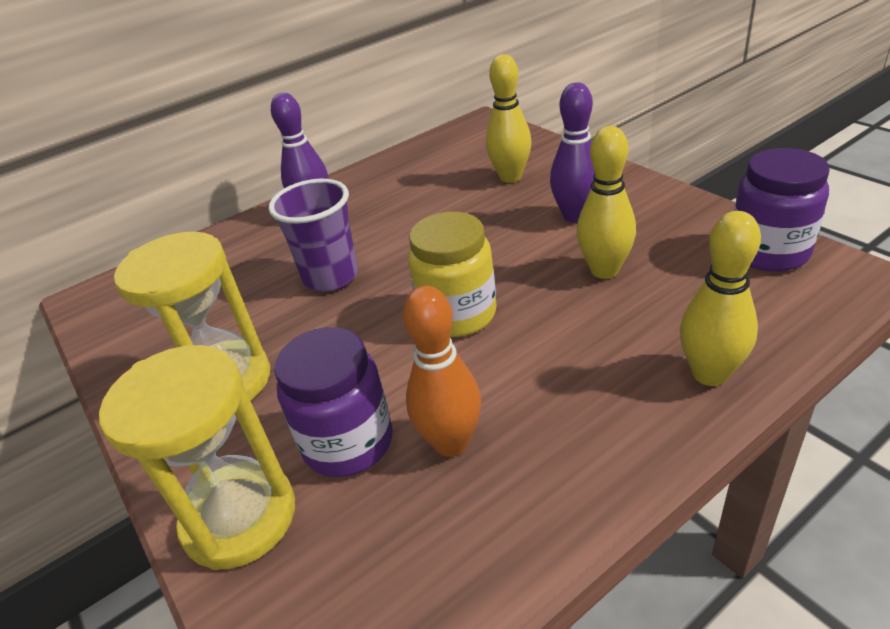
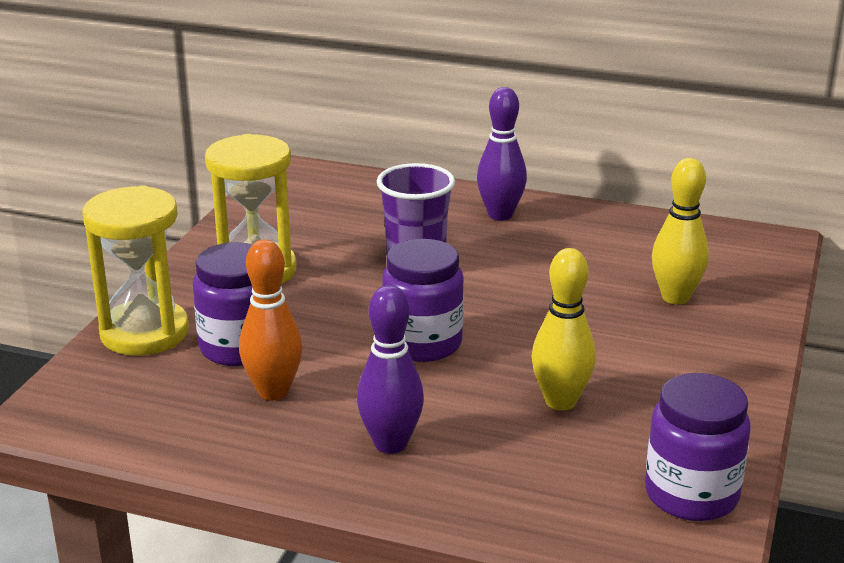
camera: 50 degrees right, 10 degrees down
yellow jar [408,212,497,337] -> purple jar [382,239,464,362]
purple bowling pin [550,83,595,223] -> purple bowling pin moved to [357,285,424,454]
yellow bowling pin [680,211,761,386] -> none

